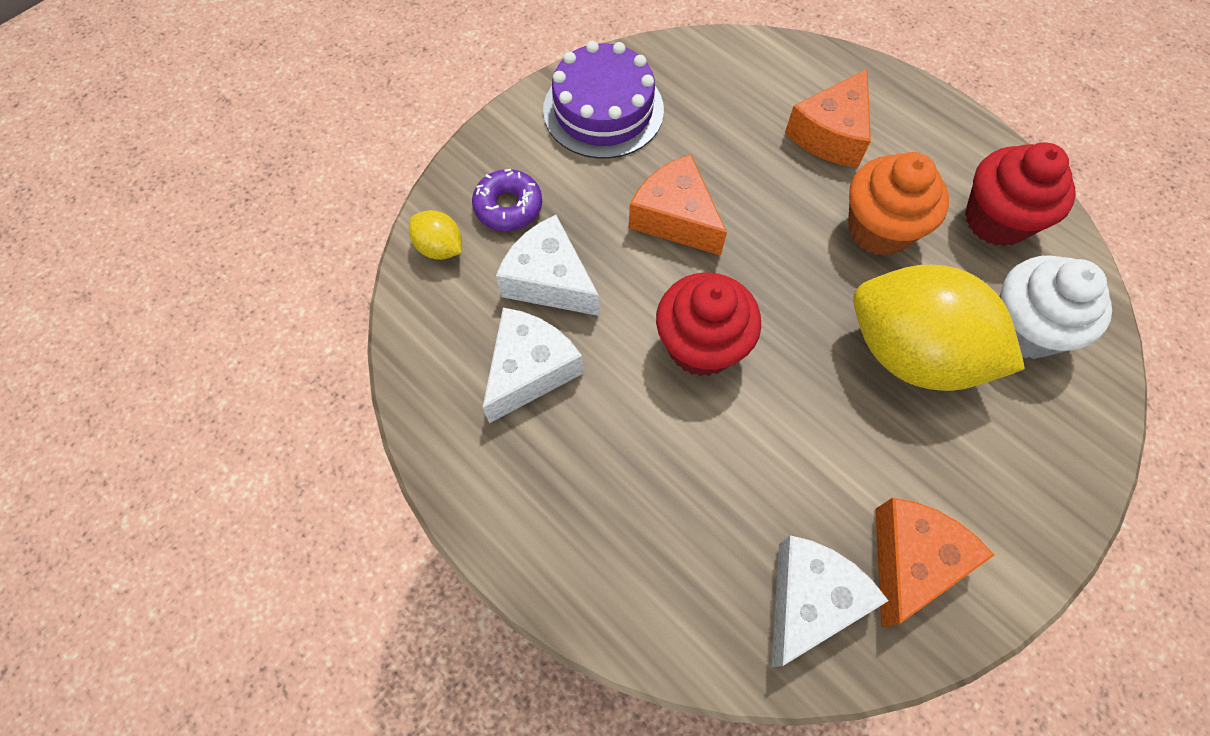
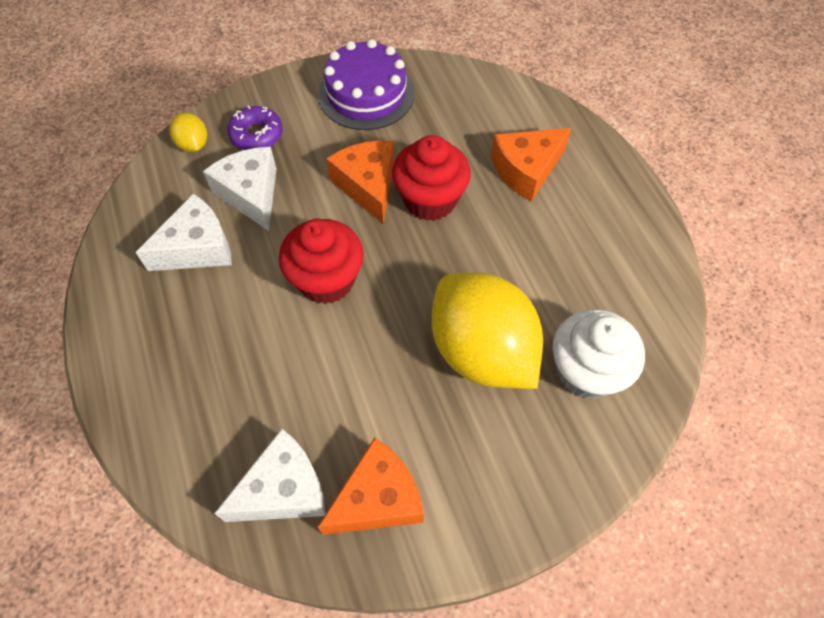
camera: 25 degrees right, 5 degrees down
orange cupcake [848,152,949,256] -> none
red cupcake [965,142,1076,246] -> red cupcake moved to [392,135,471,221]

